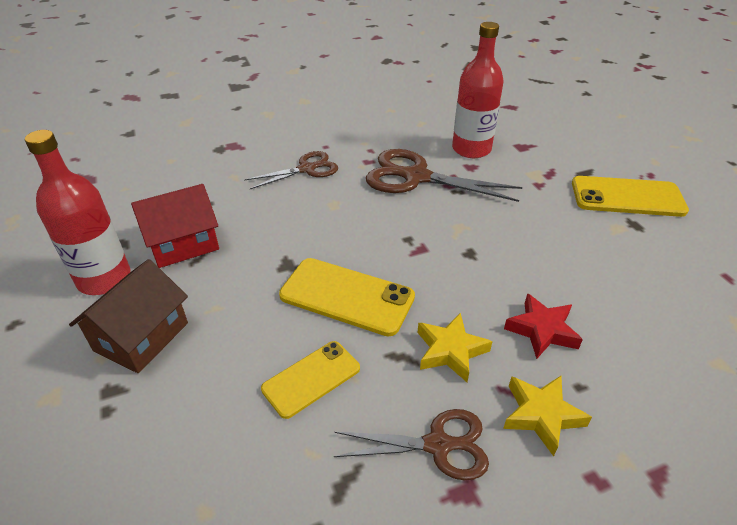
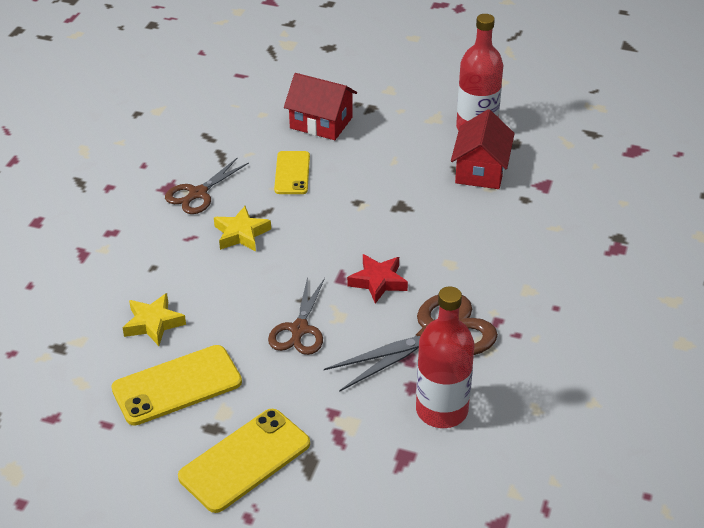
camera: 130 degrees right, 0 degrees up
brown house [69,259,188,373] -> none
brown scissors [244,151,338,189] -> brown scissors moved to [268,277,325,355]
yellow phone [279,258,415,337] -> yellow phone moved to [111,345,242,426]
yellow star [503,376,592,456] -> yellow star moved to [123,293,186,346]
red star [504,293,583,359] -> red star moved to [347,254,408,304]
none -> red house [284,73,357,140]

